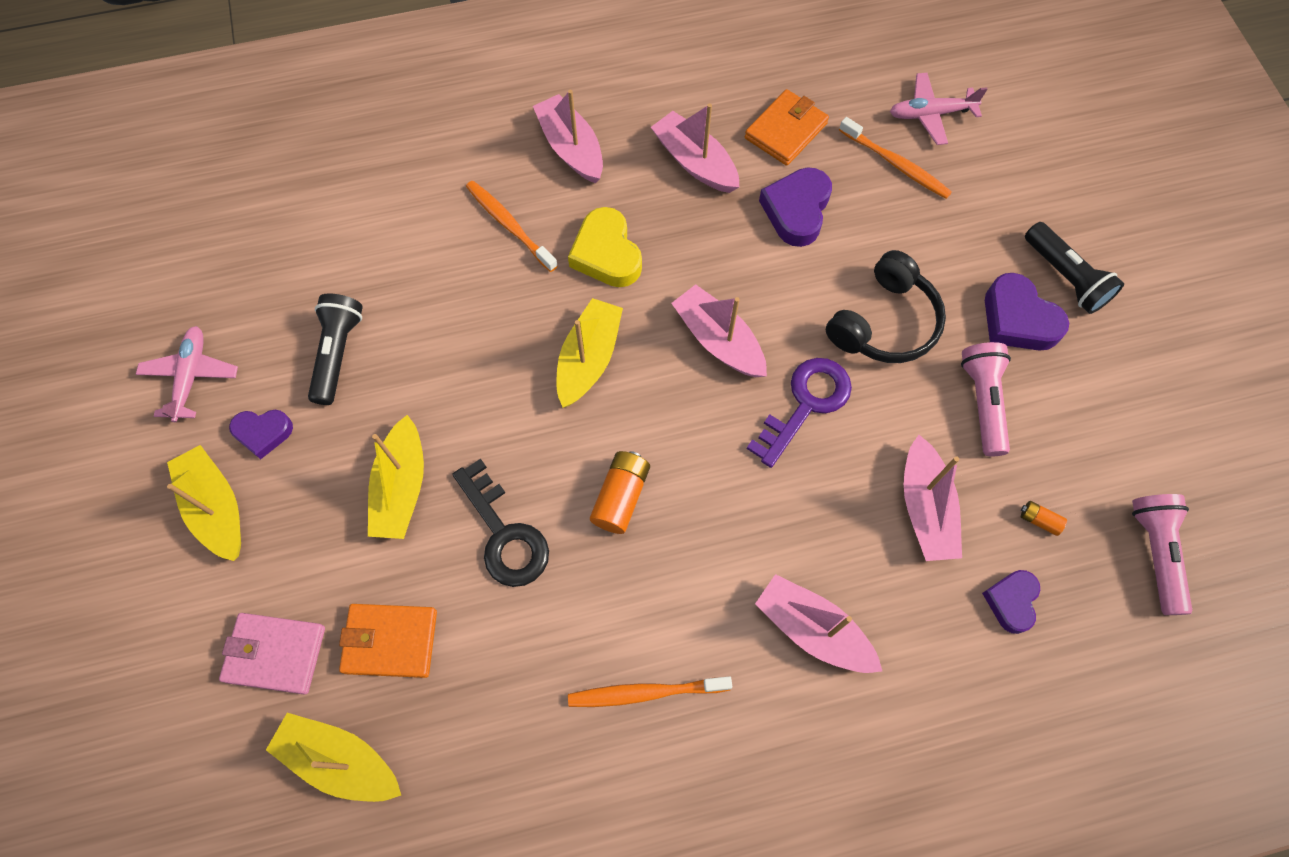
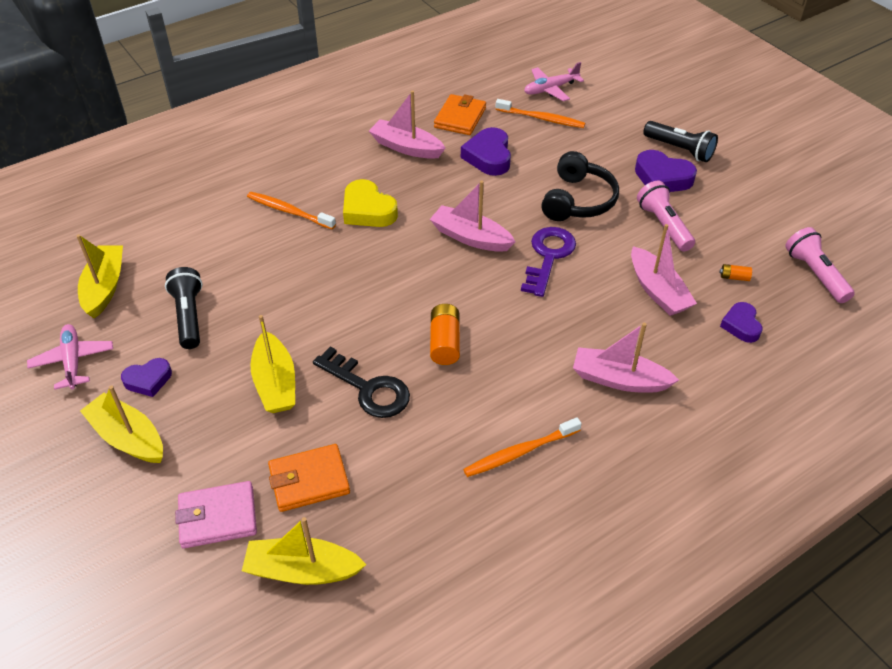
camera: 20 degrees left, 20 degrees down
pink boat [533,90,603,183] -> none
yellow boat [557,298,623,408] -> yellow boat moved to [77,234,123,318]

